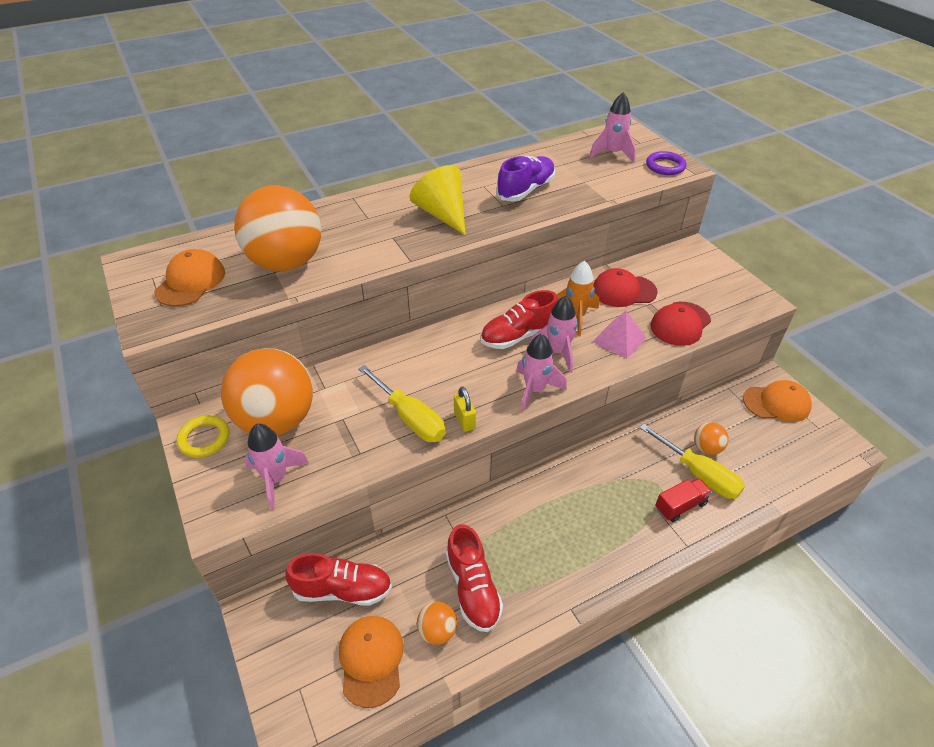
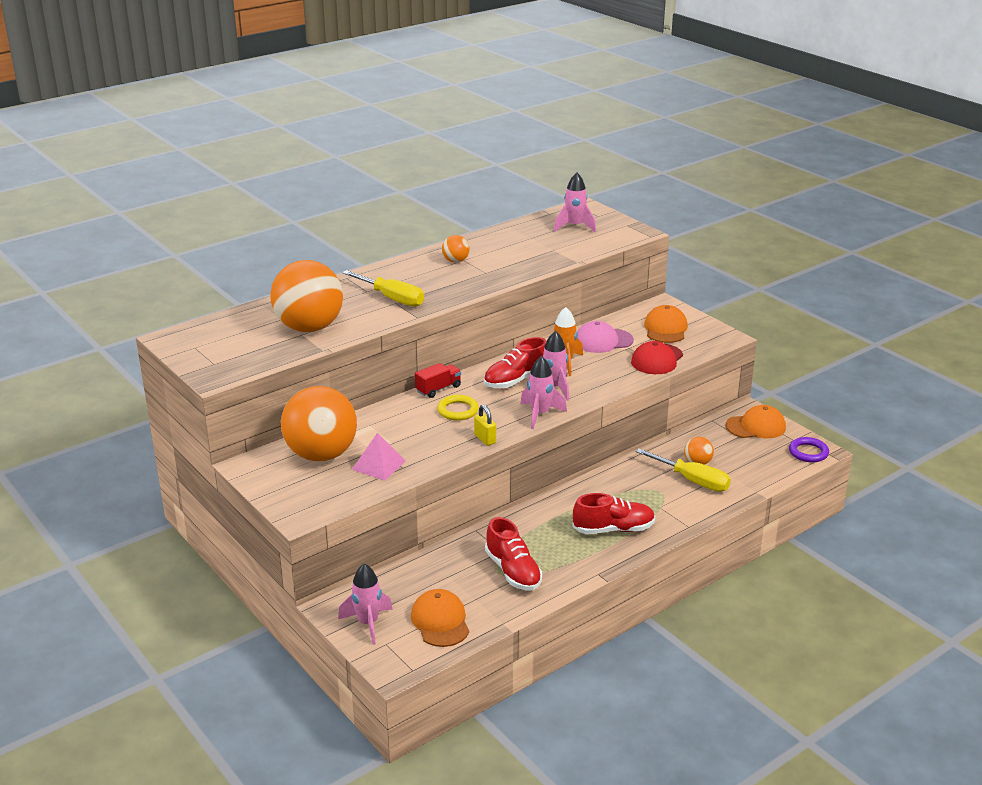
camera: 10 degrees left, 15 degrees down
orange cap [154,249,225,307] -> orange cap moved to [644,305,688,343]
yellow ring [176,415,230,458] -> yellow ring moved to [437,395,479,421]
pink rocket [244,424,309,510] -> pink rocket moved to [338,563,393,645]
red shoe [286,553,392,606] -> red shoe moved to [573,493,655,534]
yellow screwdriver [358,365,446,442] -> yellow screwdriver moved to [342,270,424,307]
yellow cone [410,165,466,235] -> none
orange ball [417,602,457,645] -> orange ball moved to [442,235,470,263]
purple shoe [496,156,555,201] -> none
pink pyramid [592,311,646,359] -> pink pyramid moved to [352,433,406,481]
red cap [593,268,658,307] -> pink cap [577,321,634,353]
purple ring [646,151,687,175] -> purple ring moved to [789,437,829,462]
red truck [655,478,712,522] -> red truck moved to [415,363,461,398]

